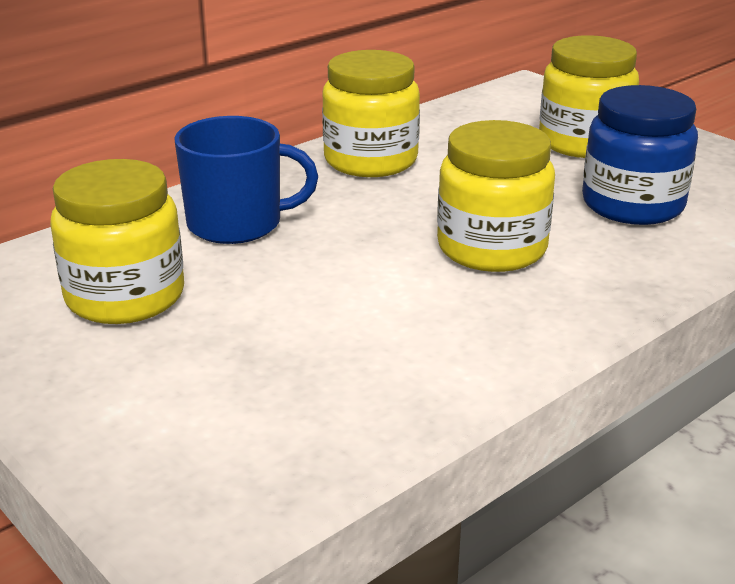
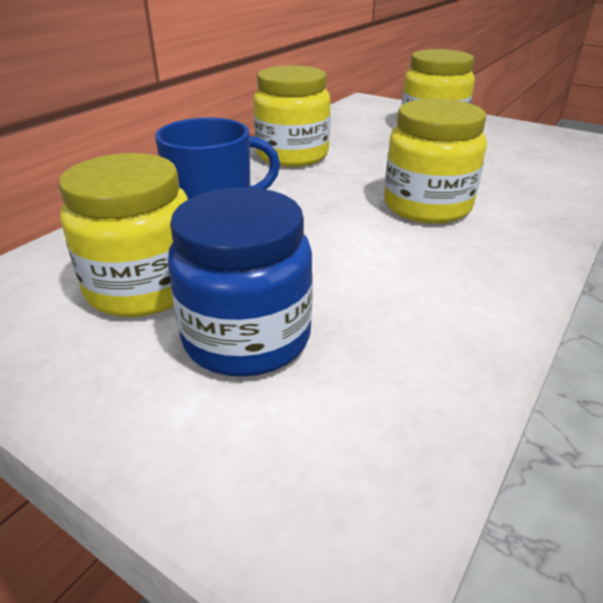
camera: 15 degrees left, 5 degrees up
blue jar [582,85,698,225] -> blue jar moved to [167,187,313,377]

